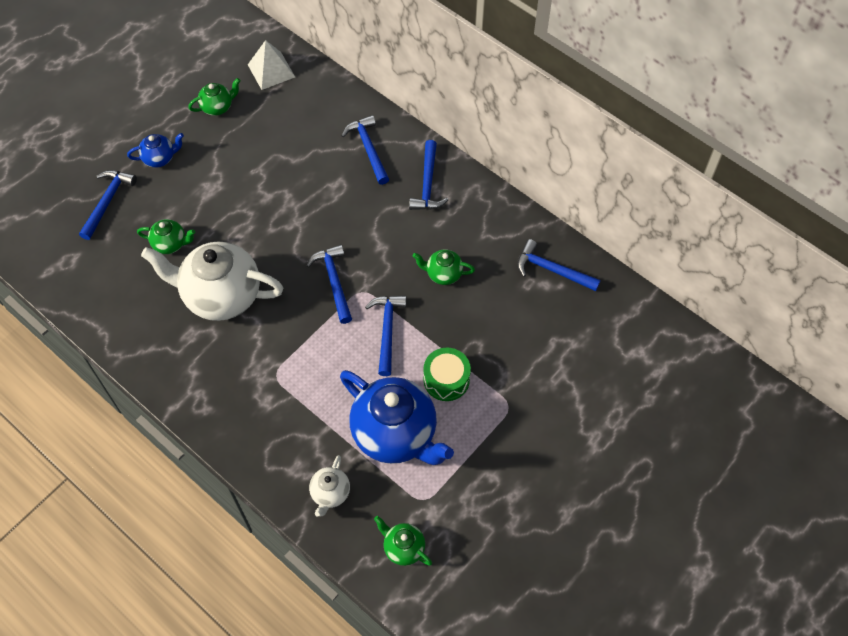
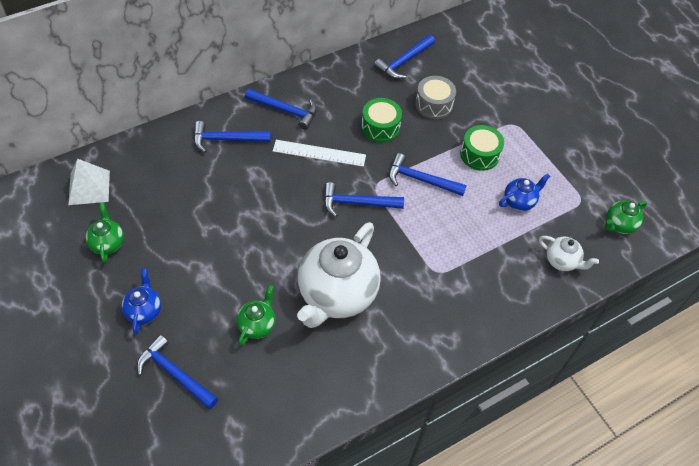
camera: 75 degrees left, 5 degrees down
blue teapot [340,370,454,465] -> blue teapot [499,173,551,211], size x0.46
green teapot [413,250,475,285] -> green drum [361,98,402,143]
none -> white ruler [273,140,366,167]
none -> grey drum [415,76,456,119]

